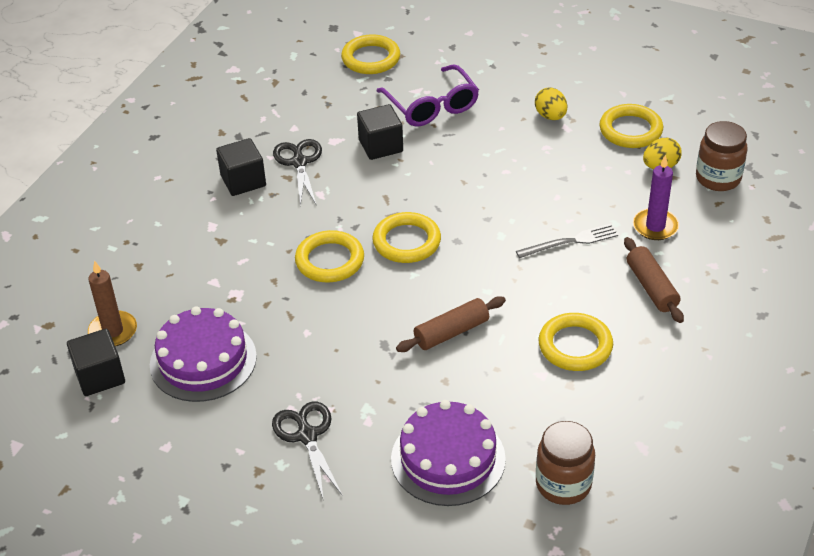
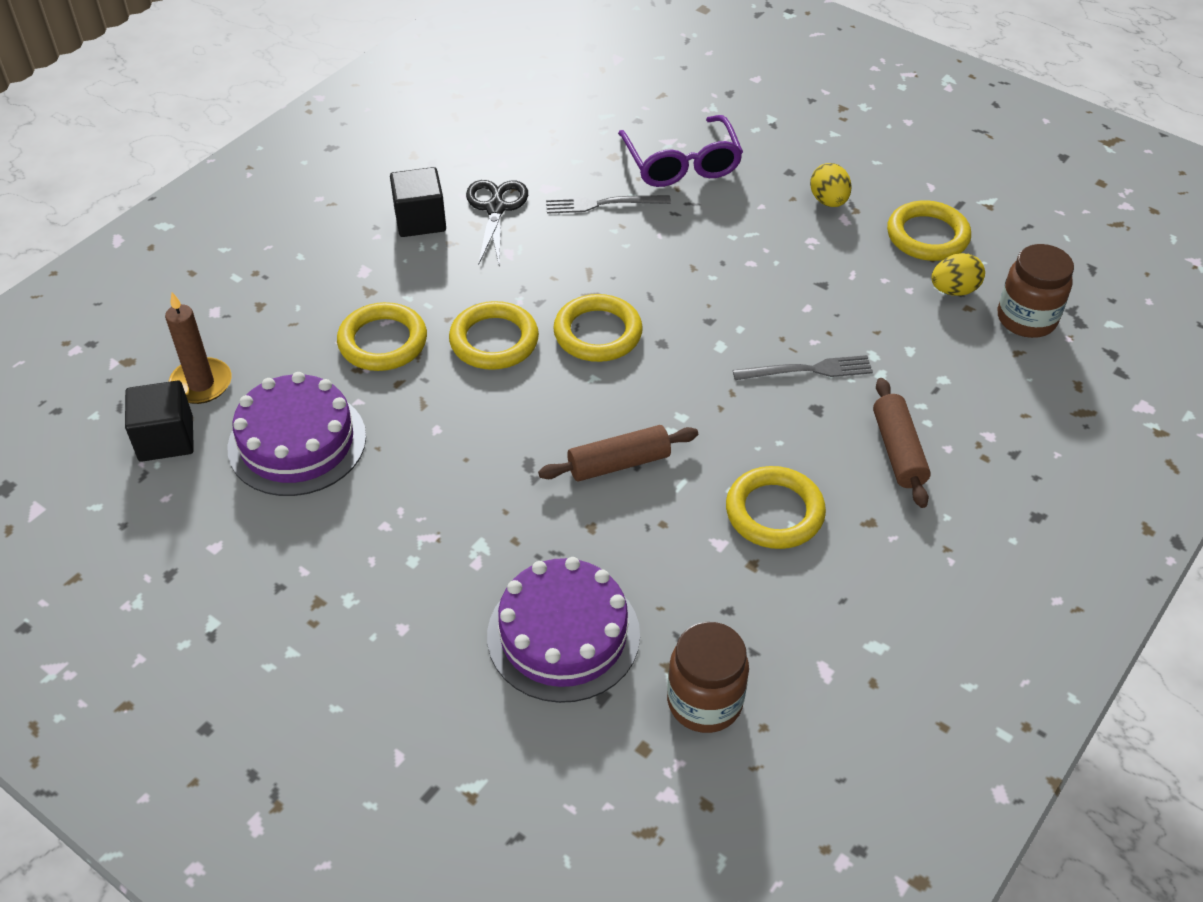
camera: 10 degrees right, 5 degrees up
black scissors [272,401,343,501] -> none
yellow ring [341,34,400,74] -> yellow ring moved to [337,302,427,371]
black cube [357,104,403,160] -> grey fork [546,195,671,214]
purple candle [633,155,679,240] -> none

